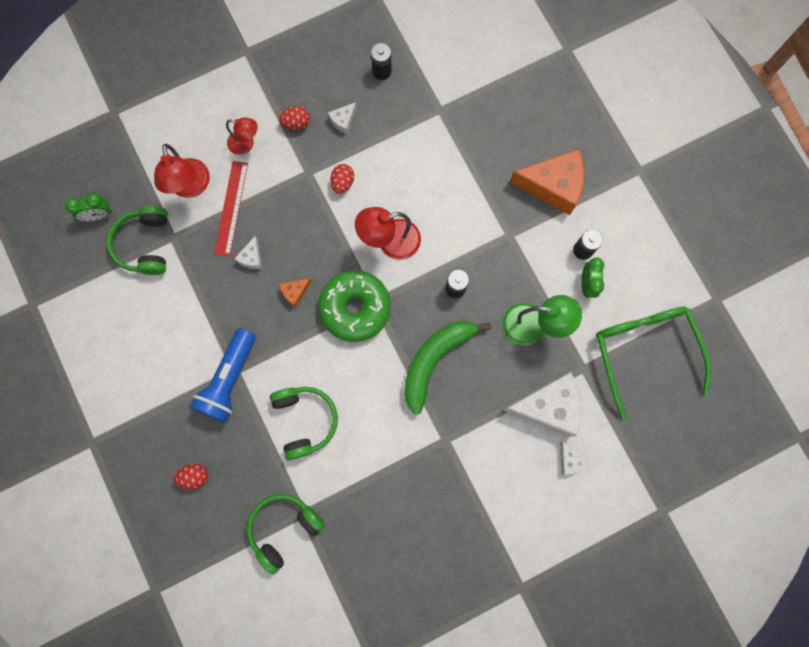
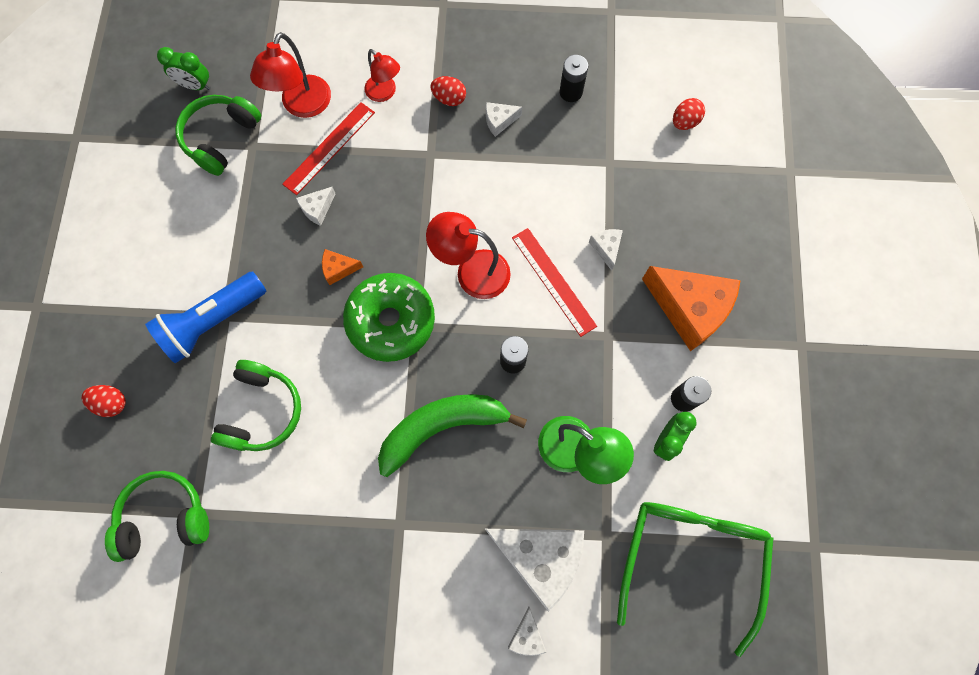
camera: 30 degrees right, 5 degrees down
red egg [330,164,354,194] -> red egg moved to [673,98,705,130]
none -> red ruler [512,228,597,337]
none -> white cheese [589,229,623,271]

